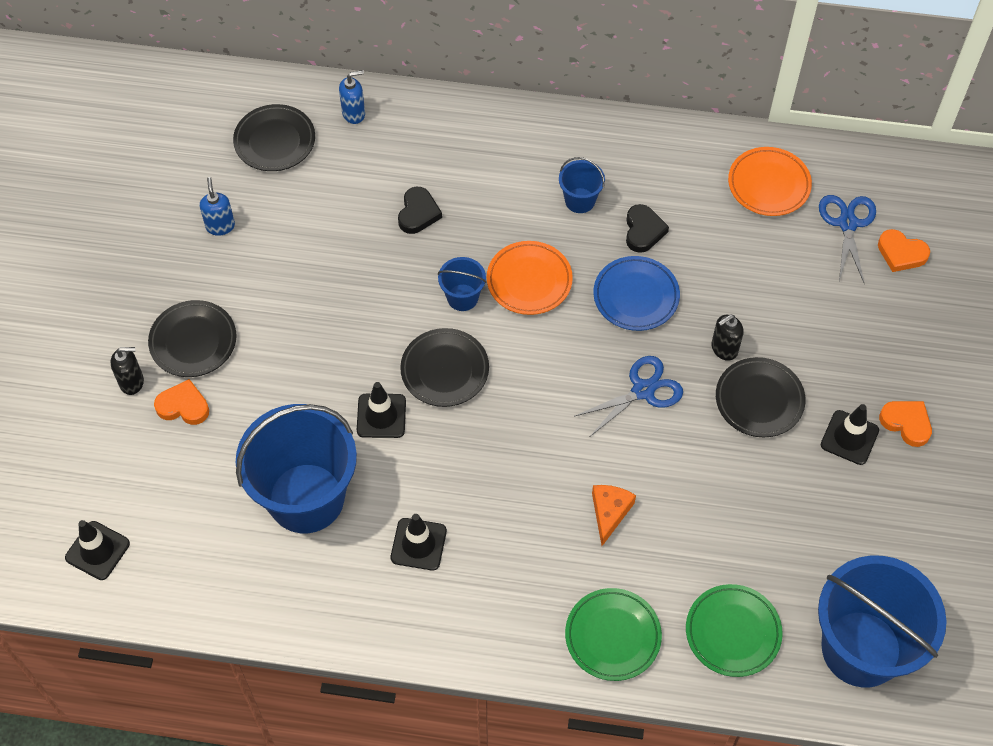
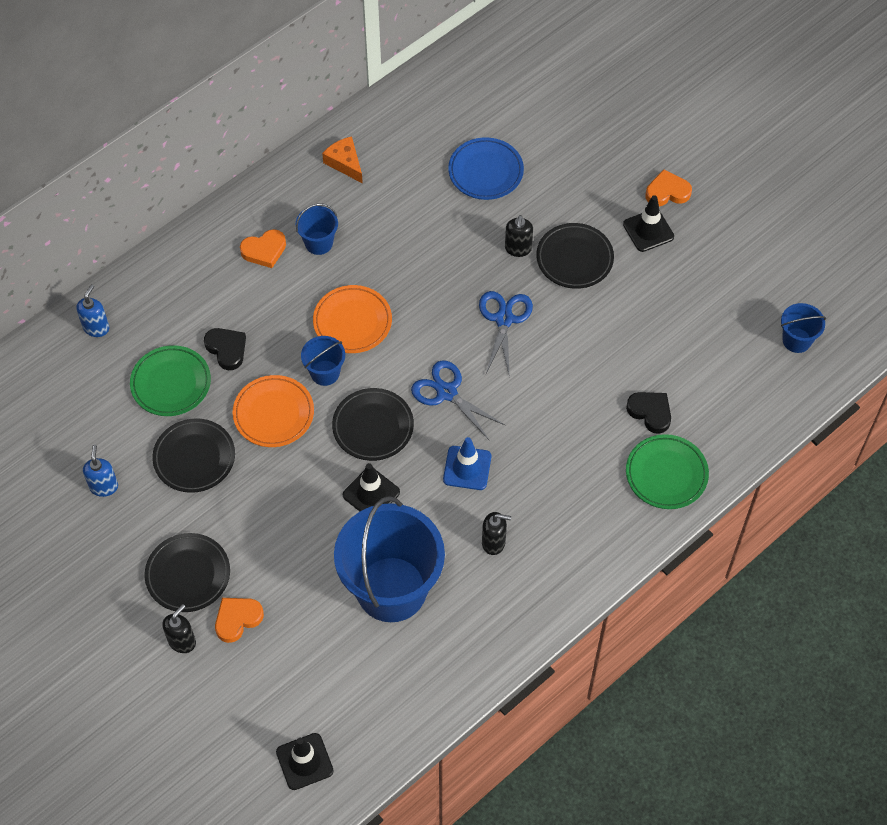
camera: 50 degrees left, 0 degrees up
blue soap dispenser [200,177,235,236] -> blue soap dispenser turned 60 degrees clockwise [83,445,118,497]
black plate [233,104,315,171] -> black plate moved to [152,418,235,493]
black traffic cone [391,514,447,571] -> black soap dispenser [482,512,511,555]
orange cheese [592,485,636,546] -> orange cheese moved to [322,136,363,183]
blue plate [593,256,680,331] -> blue plate moved to [448,137,524,200]
black heart [626,204,669,253] -> black heart moved to [626,392,671,434]
green plate [686,584,783,677] -> green plate moved to [130,345,211,416]
orange plate [728,147,812,216] -> orange plate moved to [233,375,314,447]
blue bucket [818,556,947,687] -> blue bucket [781,303,826,353], size x0.44
blue scissors [819,195,876,284] -> blue scissors moved to [411,360,506,440]
orange heart [878,229,930,272] -> orange heart moved to [240,229,286,268]
none -> blue traffic cone [443,437,491,490]

